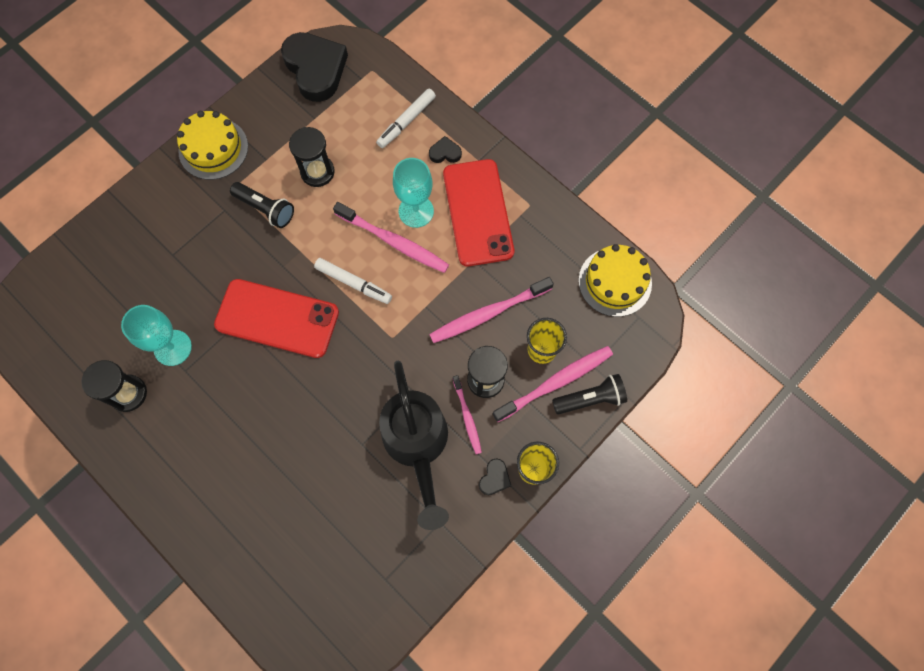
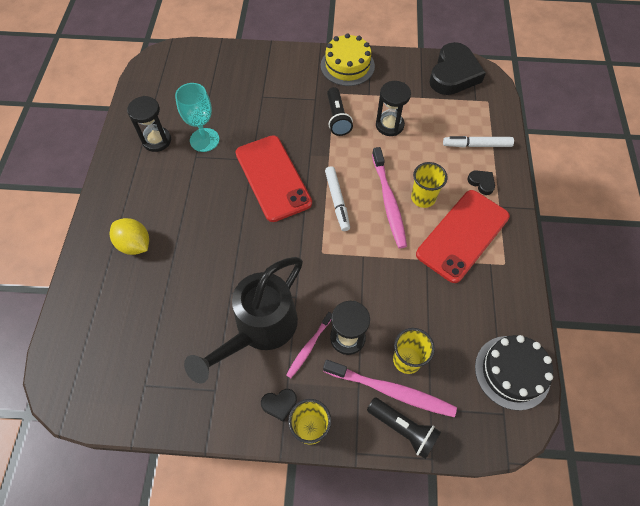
camera: 50 degrees right, 10 degrees down
turquoise goblet [393,158,434,228] -> yellow cup [411,162,448,208]
pink toothbrush [429,277,554,343] -> none
yellow cake [578,244,652,317] -> black cake [475,335,553,411]
none -> yellow lemon [110,218,149,255]

